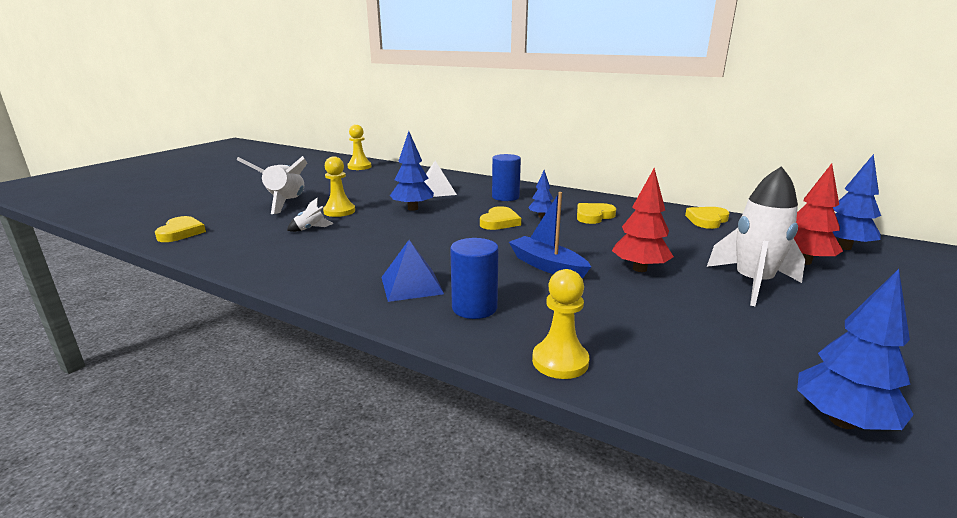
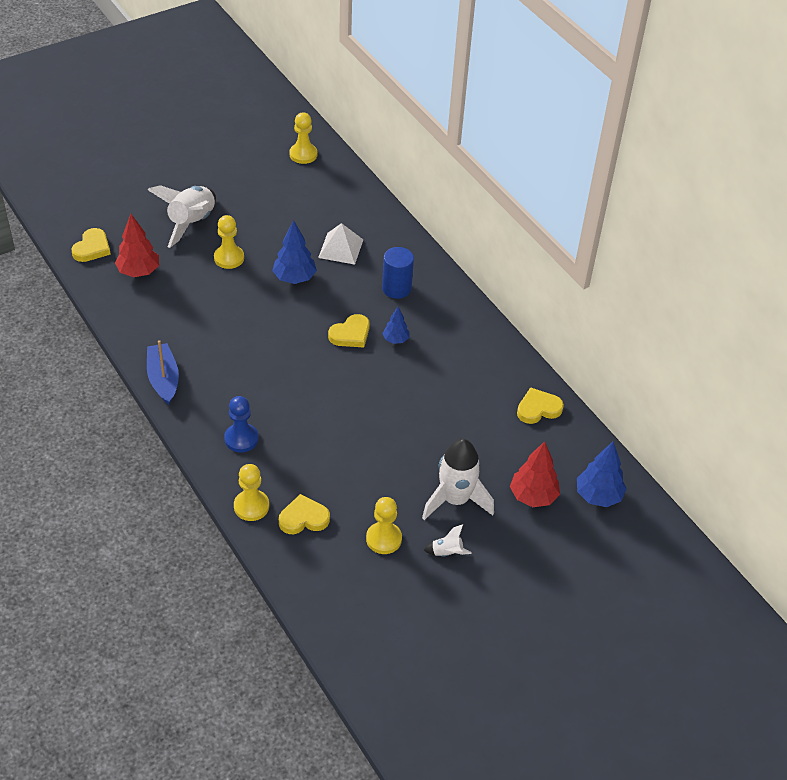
camera: 25 degrees right, 25 degrees up
white rocket [287,198,334,232] -> white rocket moved to [424,524,472,557]
blue pyramid [381,240,444,302] -> none
blue cylinder [450,238,499,319] -> blue pawn [224,396,259,452]
blue boat [509,192,591,279] -> blue boat moved to [147,340,179,405]
yellow heart [577,203,616,224] -> yellow heart moved to [279,494,330,534]
red tree [612,168,674,272] -> red tree moved to [115,214,159,277]
blue tree [797,269,914,430] -> none
none -> yellow pawn [366,497,402,554]

